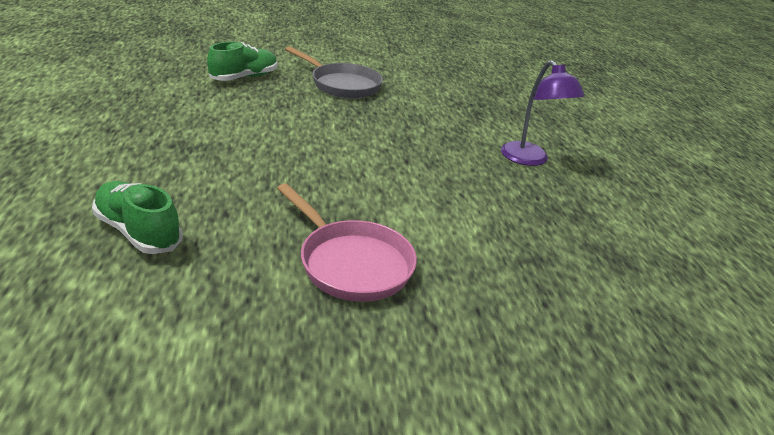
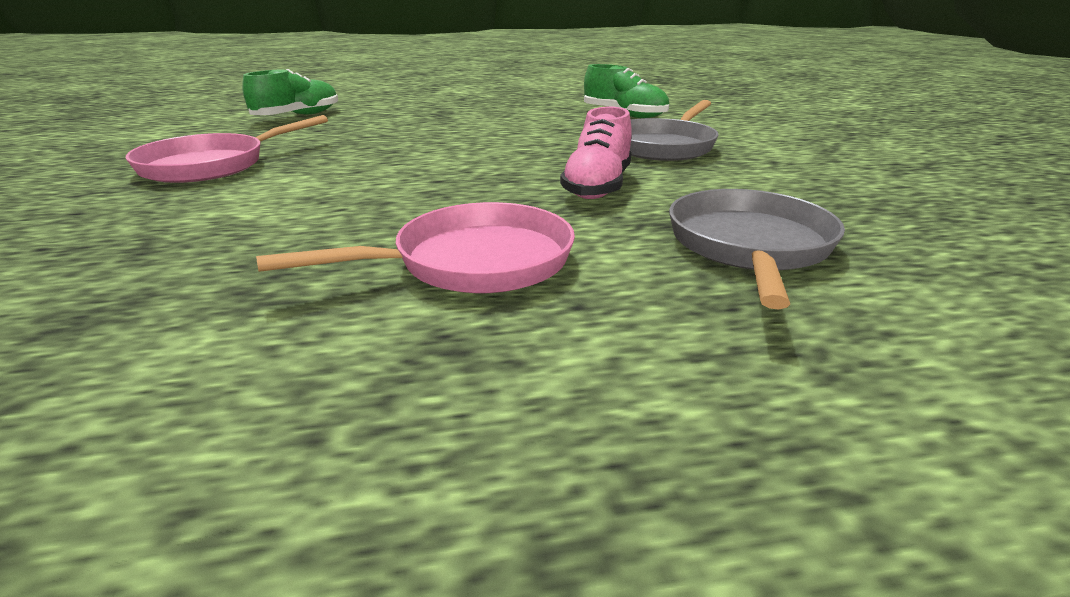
camera: 90 degrees right, 5 degrees down
purple lamp [501,60,585,166] -> pink pan [256,202,575,293]
none -> pink shoe [560,107,632,199]
none -> grey pan [669,189,845,310]

